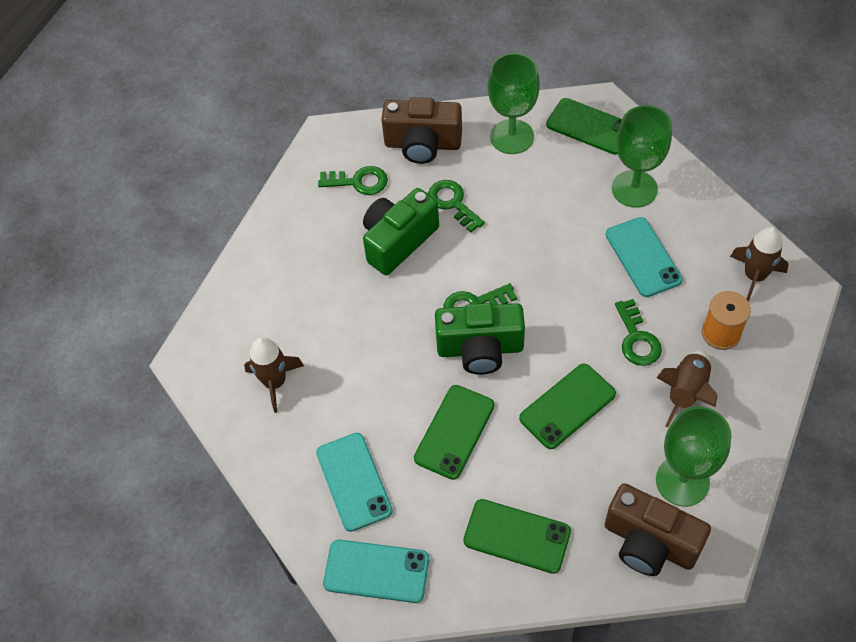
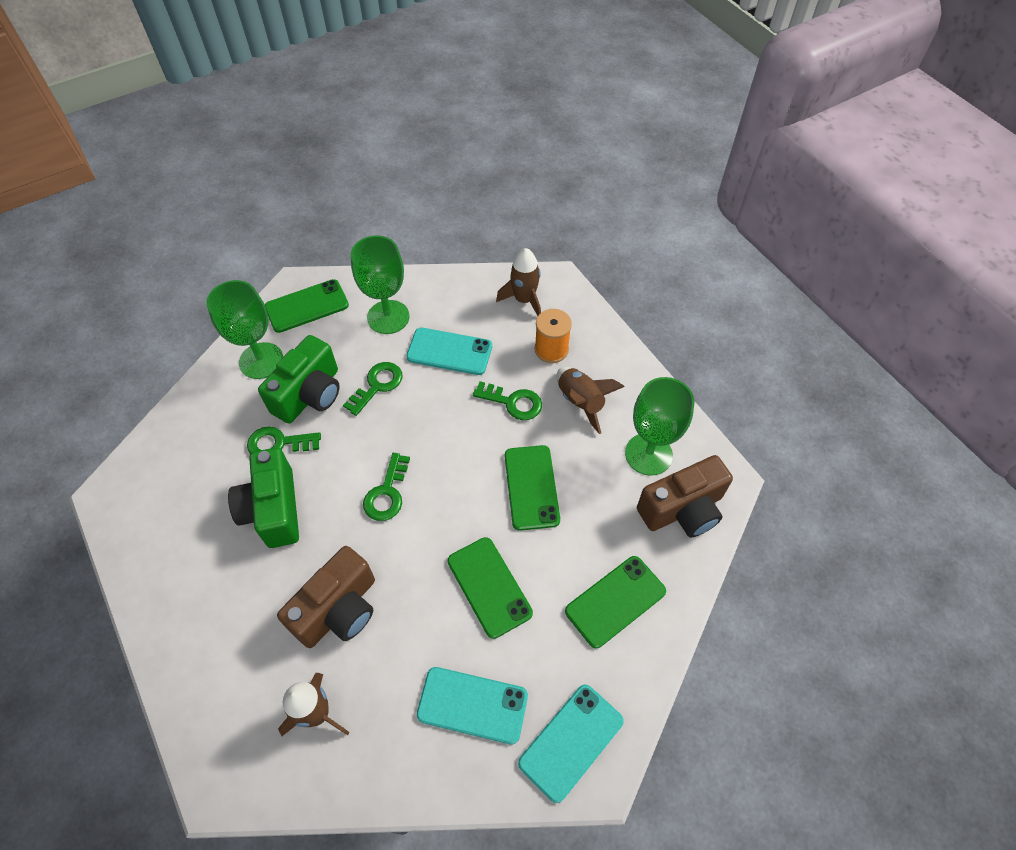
camera: 60 degrees left, 0 degrees up
green key [318,166,388,195] -> green key moved to [343,362,403,416]
brown camera [381,97,462,164] -> brown camera moved to [277,546,375,648]
green camera [435,303,525,375] -> green camera moved to [258,335,340,424]

